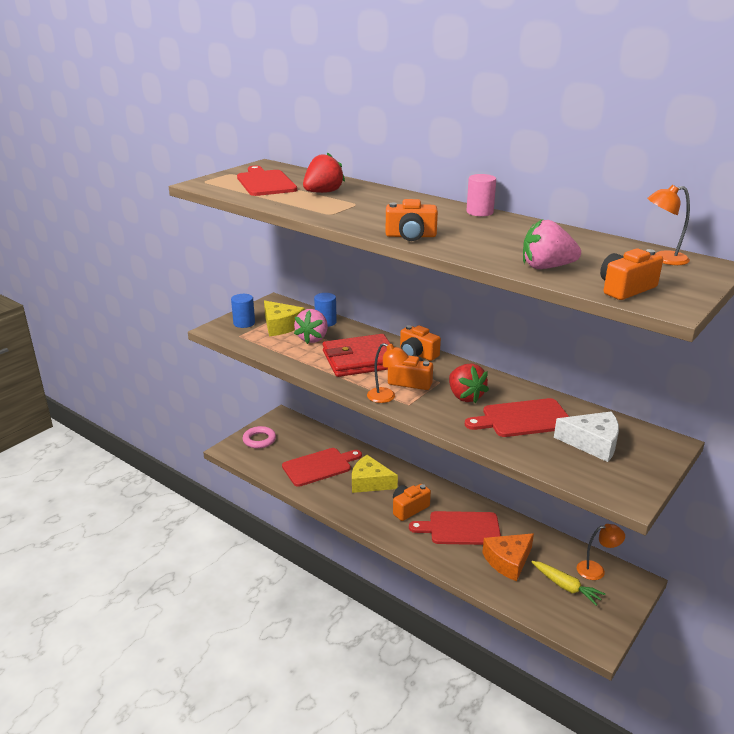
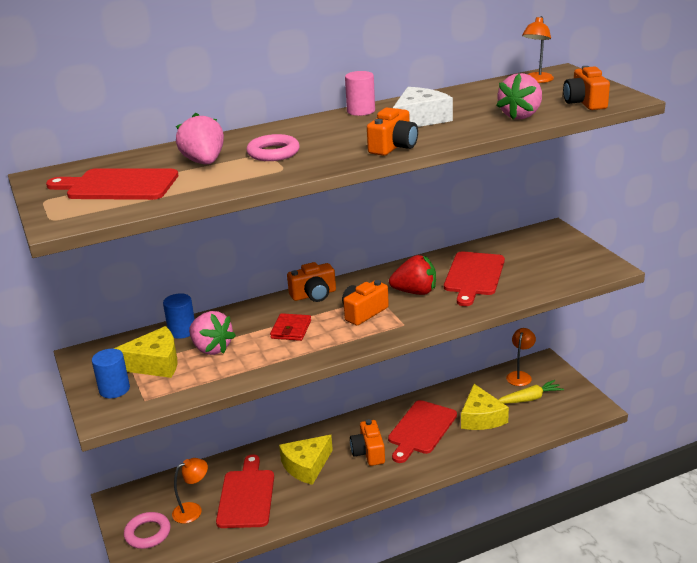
camera: 60 degrees left, 0 degrees up
red strawberry [303,152,345,193] -> pink strawberry [176,113,224,164]
red wallet [323,334,391,377] -> red wallet [270,313,311,341], size x0.49
orange lamp [367,343,409,403] -> orange lamp moved to [172,458,208,524]
orange cheese [482,533,534,581] -> yellow cheese [461,384,509,430]
white cheese [554,412,619,462] -> white cheese moved to [393,87,453,127]
none -> pink ring [246,134,300,161]

